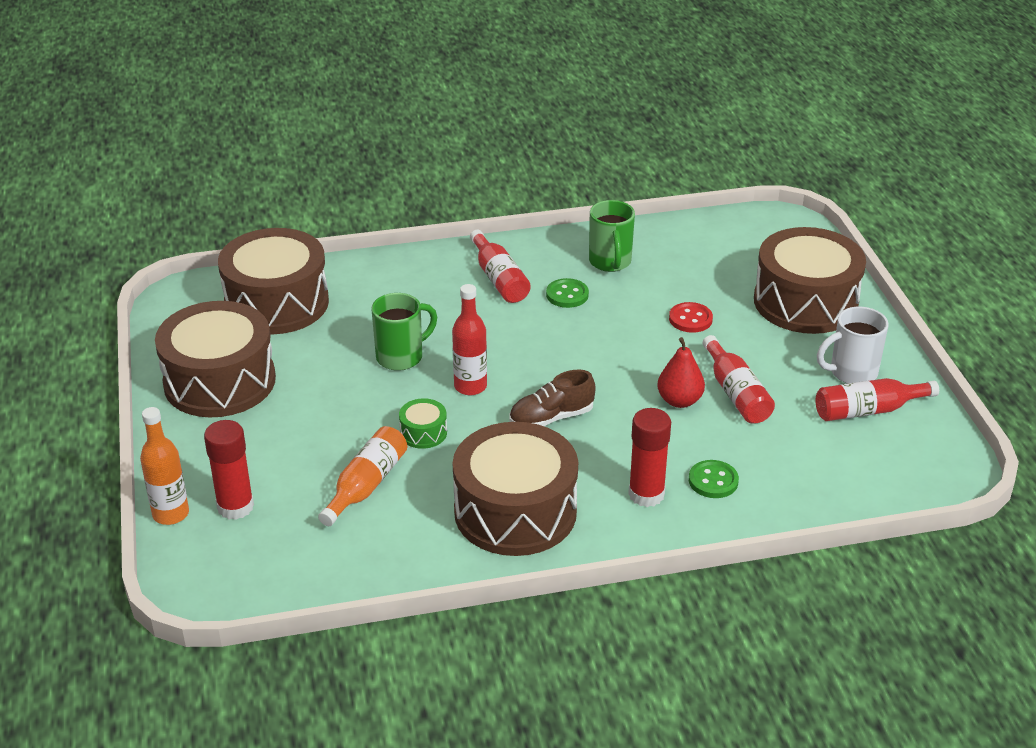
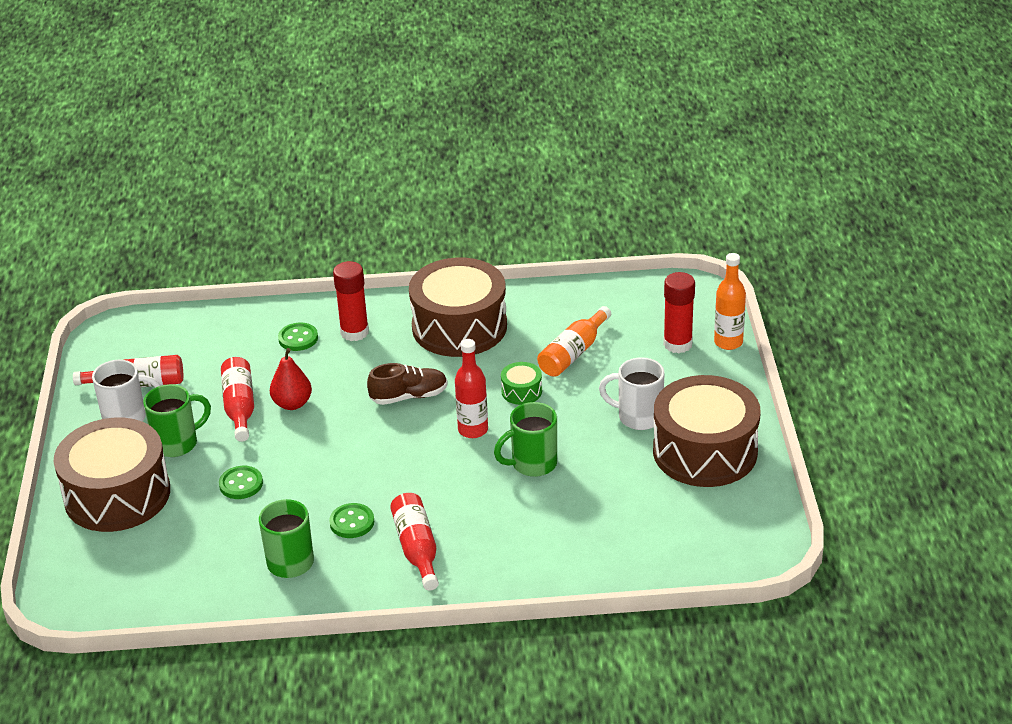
camera: 170 degrees left, 0 degrees up
brown drum [218,228,329,335] -> none
red button [669,302,713,333] -> green button [219,466,263,499]
none -> green mug [143,384,211,457]
none -> white mug [599,357,665,430]

